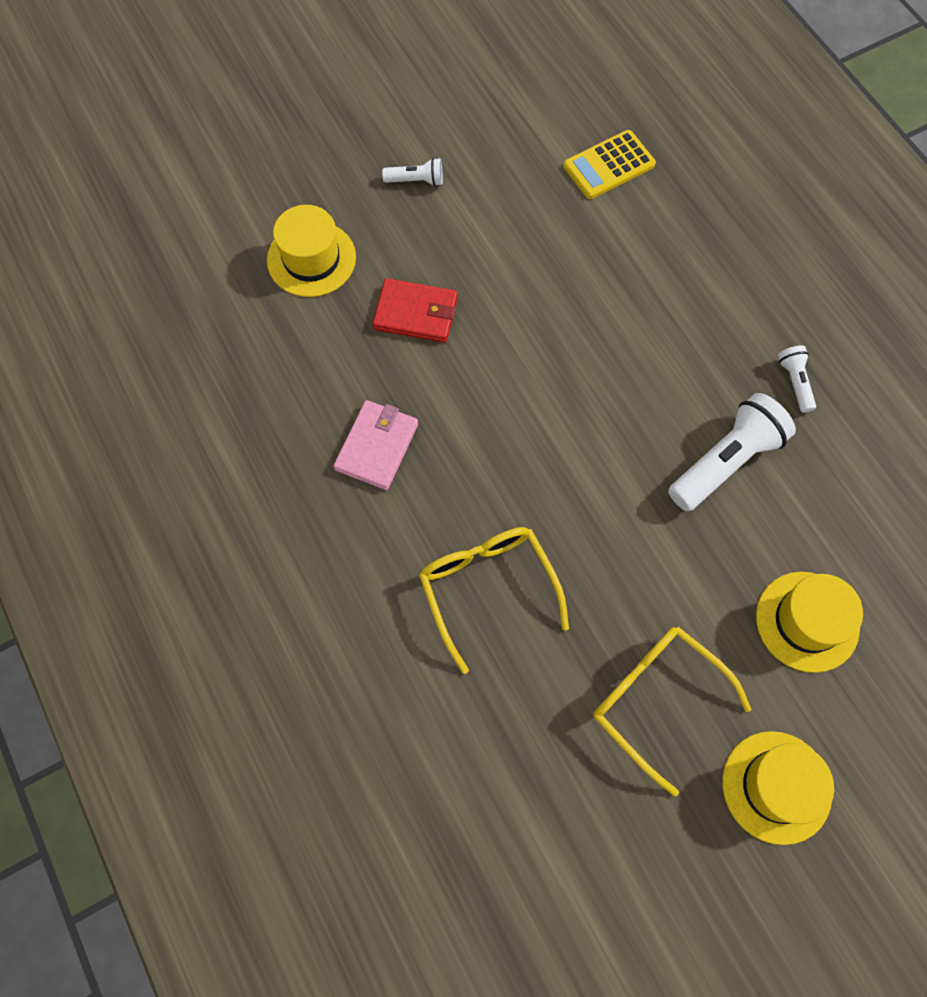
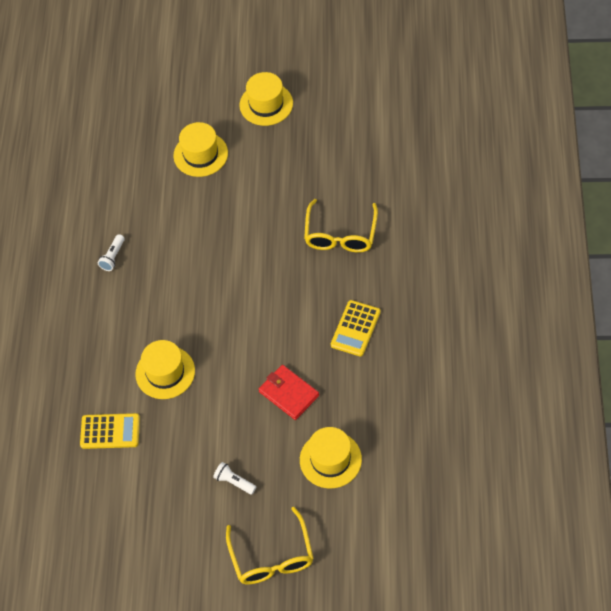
camera: 145 degrees left, 10 degrees down
pink wallet [333,400,418,490] -> yellow calculator [331,300,381,357]
yellow glasses [593,627,752,796] -> yellow glasses moved to [226,507,314,584]
white flashlight [668,393,796,511] -> none
none -> yellow hat [135,340,195,399]

